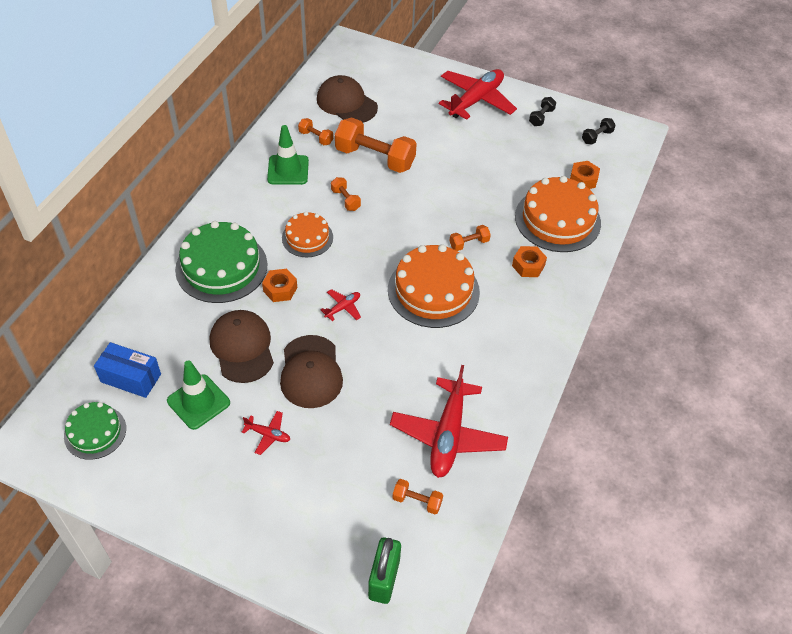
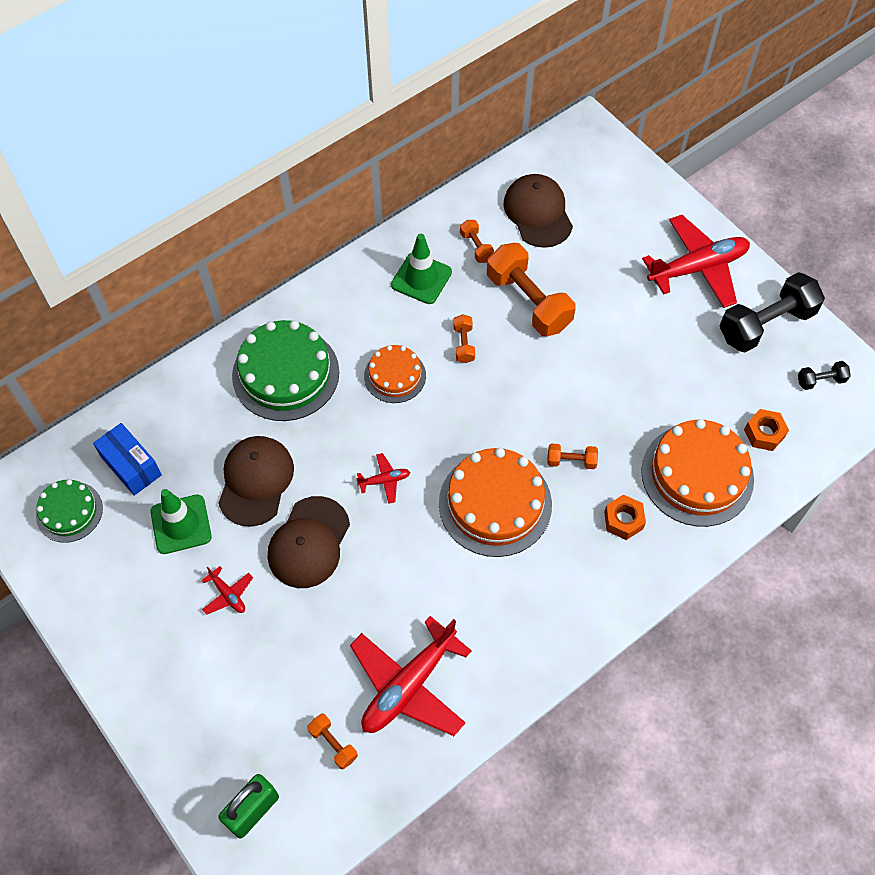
camera: 30 degrees right, 10 degrees up
orange nut [262,269,297,302] -> none
black dumbbell [529,97,556,126] -> black dumbbell [720,272,825,352], size x2.15

